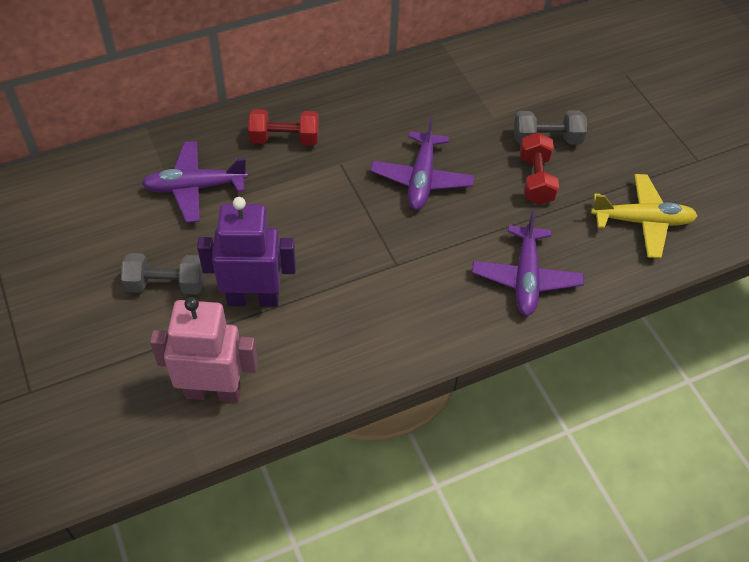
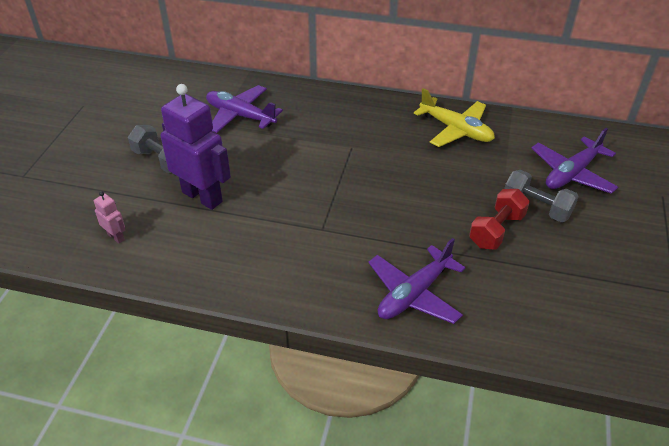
camera: 40 degrees right, 10 degrees down
pink robot [150,297,258,402] -> pink robot [94,191,125,243], size x0.44
red dumbbell [248,109,319,146] -> none
purple plane [370,116,474,210] -> purple plane moved to [532,128,618,194]
yellow plane [591,174,698,258] -> yellow plane moved to [414,88,495,147]

